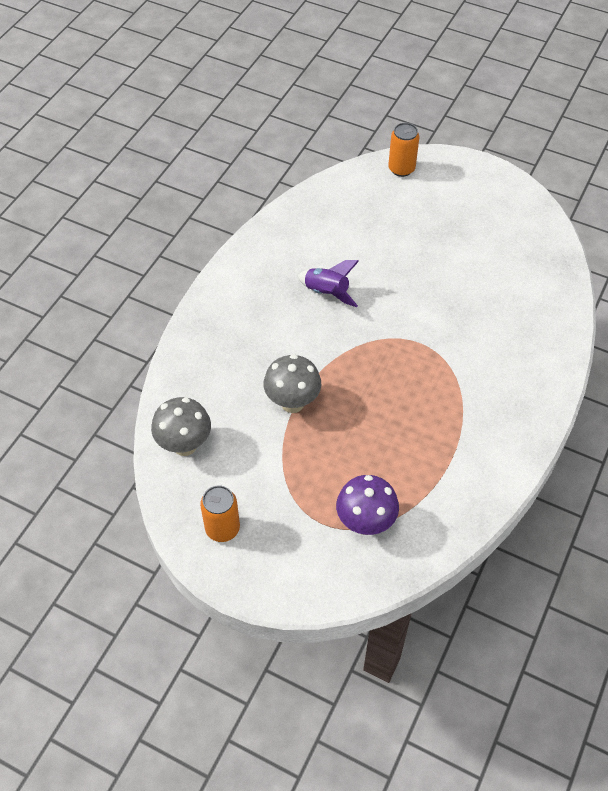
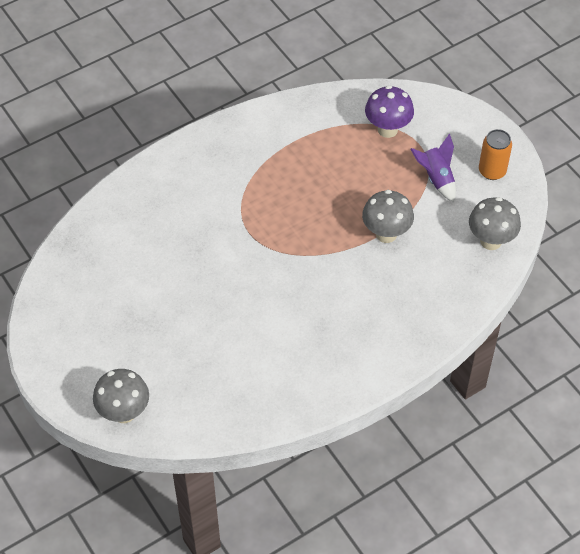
camera: 150 degrees left, 0 degrees up
purple rocket [298,260,359,307] -> purple rocket moved to [410,133,456,202]
orange can [388,123,419,177] -> grey mushroom [93,369,149,423]

